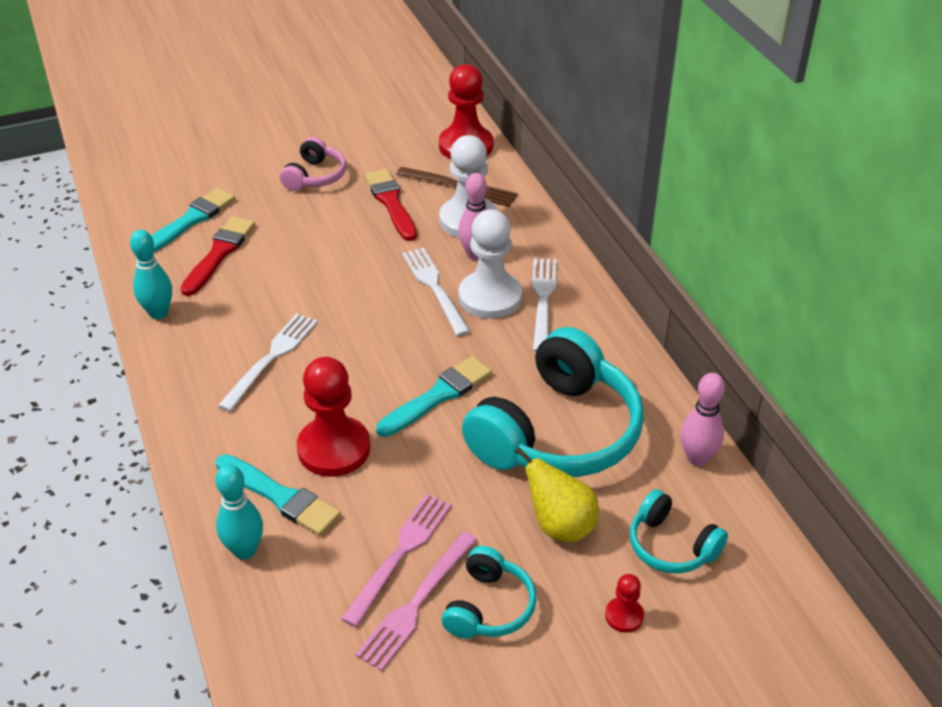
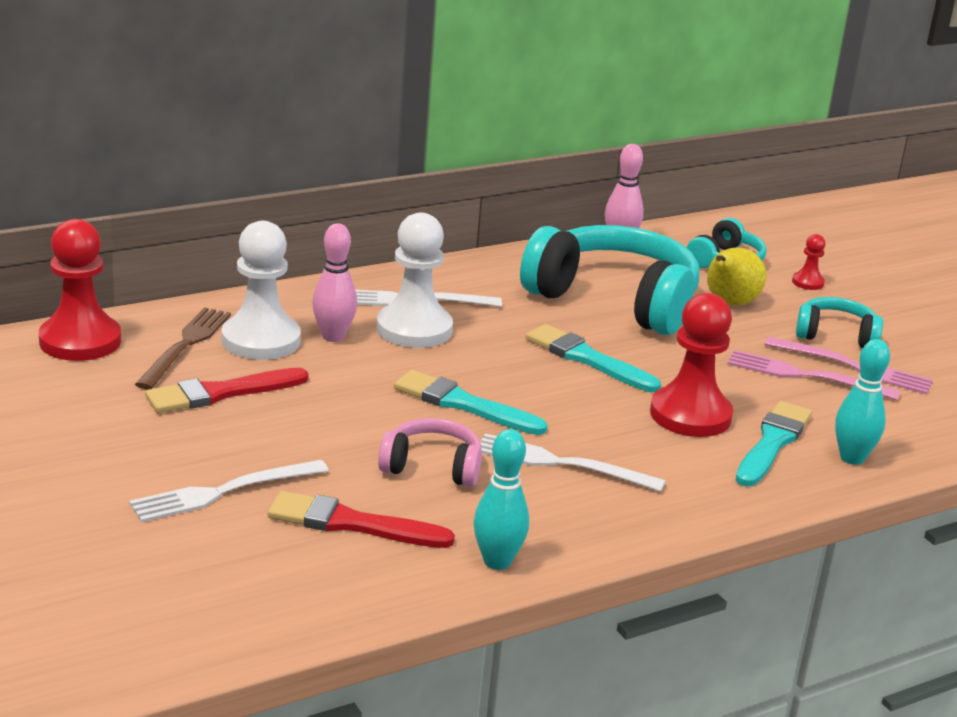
camera: 100 degrees left, 15 degrees down
turquoise brush [151,187,235,252] -> turquoise brush moved to [394,370,548,435]
pink headphones [280,137,346,191] -> pink headphones moved to [378,418,482,487]
white fork [402,248,470,336] -> white fork moved to [129,460,329,522]

